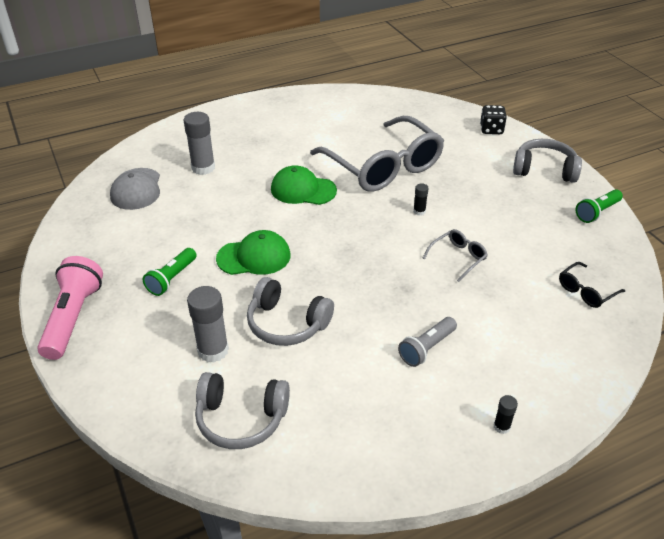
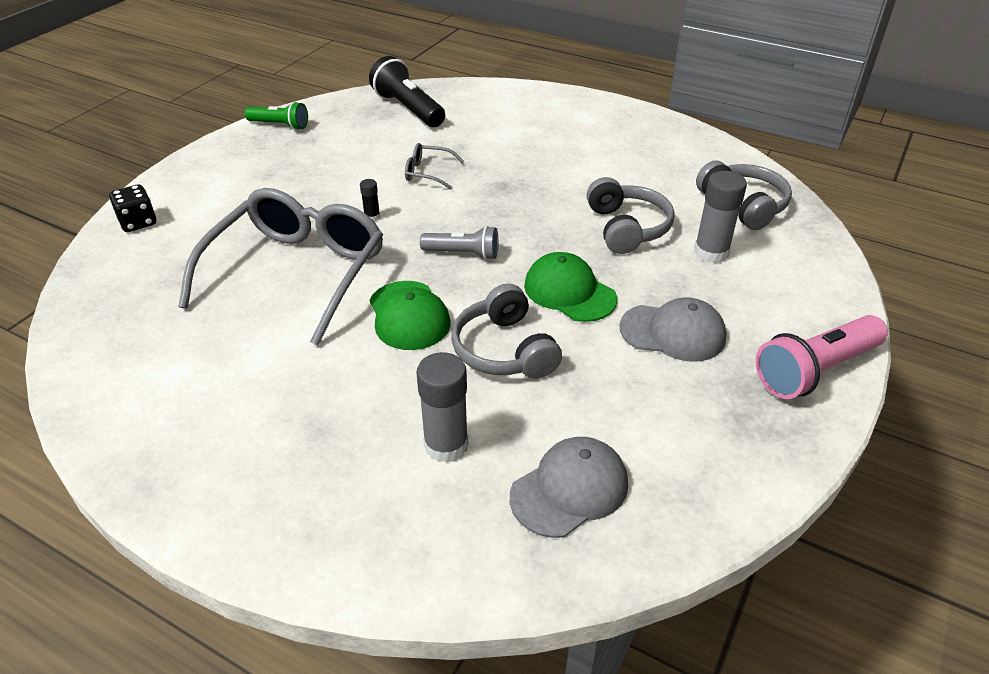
camera: 125 degrees left, 0 degrees up
green flashlight [143,248,197,296] -> grey cap [620,297,727,362]
grey flashlight [398,317,457,367] -> grey flashlight moved to [420,226,498,260]
black glue stick [494,395,518,434] -> none
grey headphones [513,139,582,183] -> grey headphones moved to [451,284,562,379]
black glasses [559,262,625,308] -> black flashlight [369,56,445,127]

